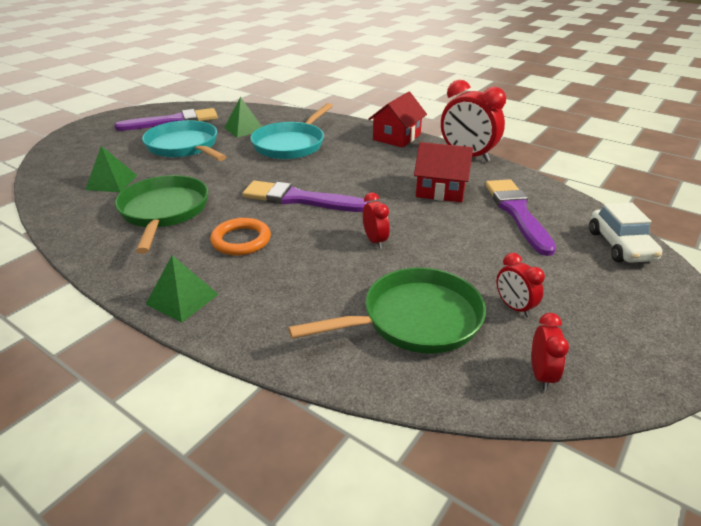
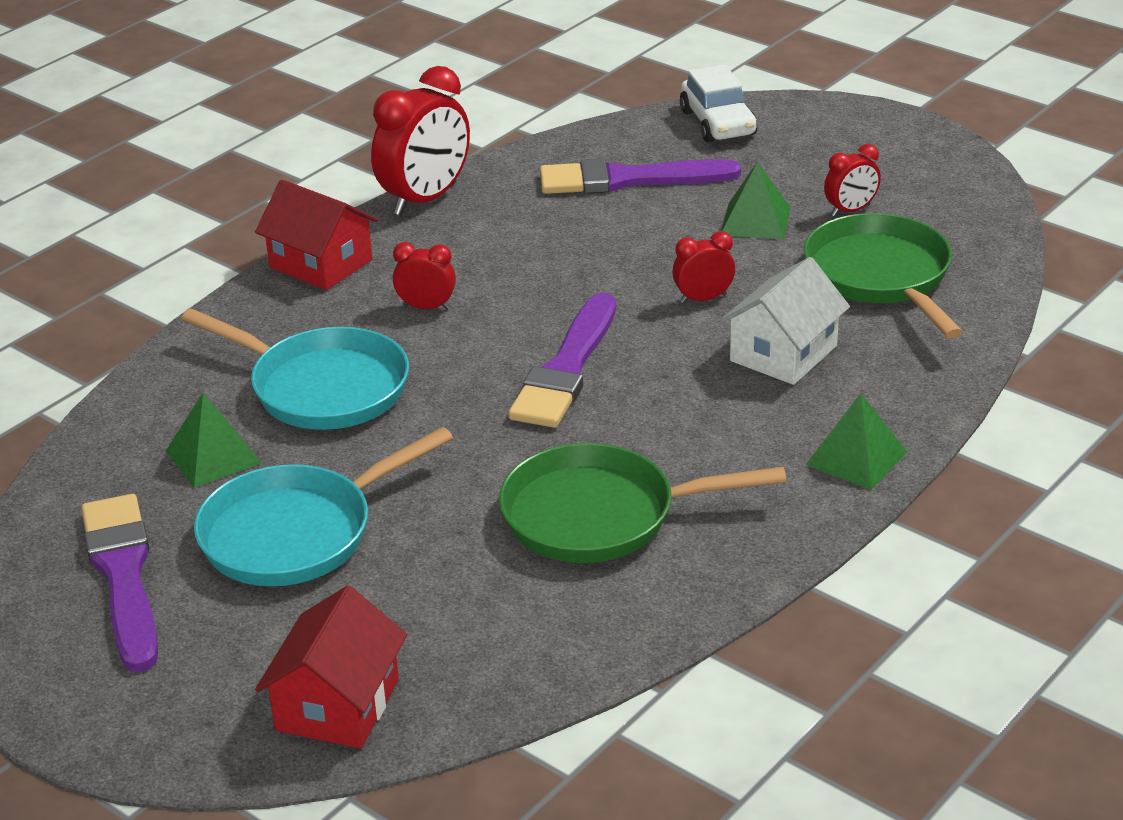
camera: 85 degrees left, 0 degrees up
green pyramid [85,146,137,192] -> green pyramid moved to [722,161,791,240]
orange ring [210,218,271,255] -> none
red house [414,142,473,203] -> red house moved to [255,585,407,749]
red clock [532,313,569,391] -> red clock moved to [393,242,456,310]
white car [589,202,662,263] -> white car turned 75 degrees clockwise [680,65,757,143]
none -> white house [720,257,850,385]

